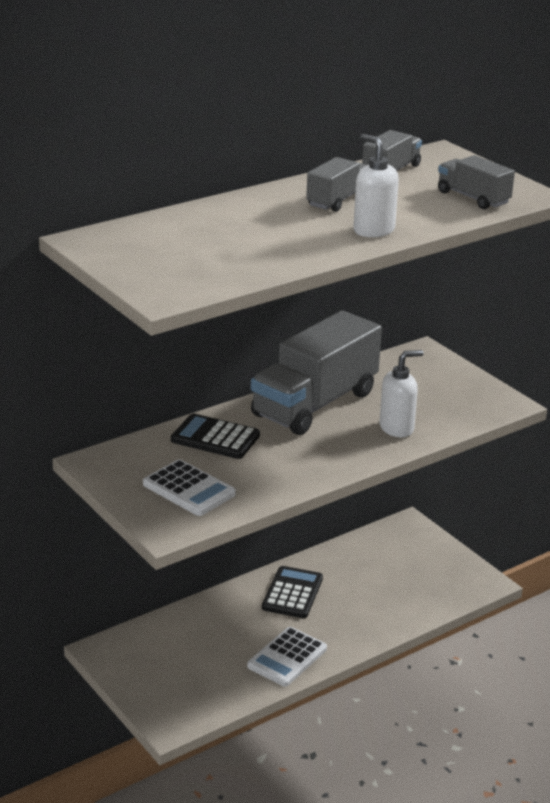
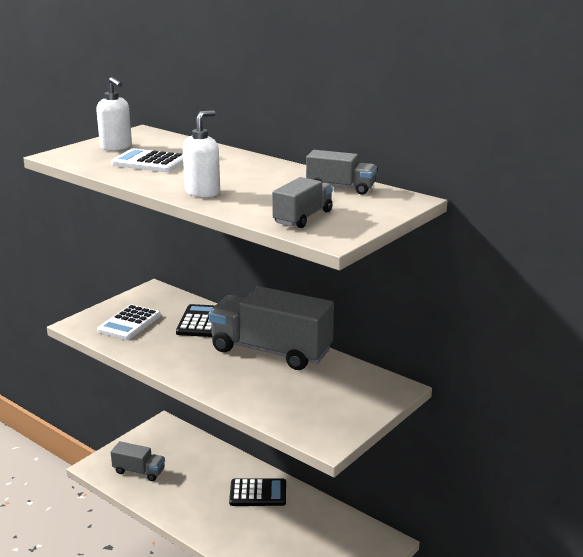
camera: 75 degrees right, 5 degrees down
white calculator [247,627,327,687] -> white calculator moved to [111,149,183,172]
grey truck [306,157,367,212] -> grey truck moved to [111,441,165,481]
white soap dispenser [380,350,424,437] -> white soap dispenser moved to [96,77,132,151]

